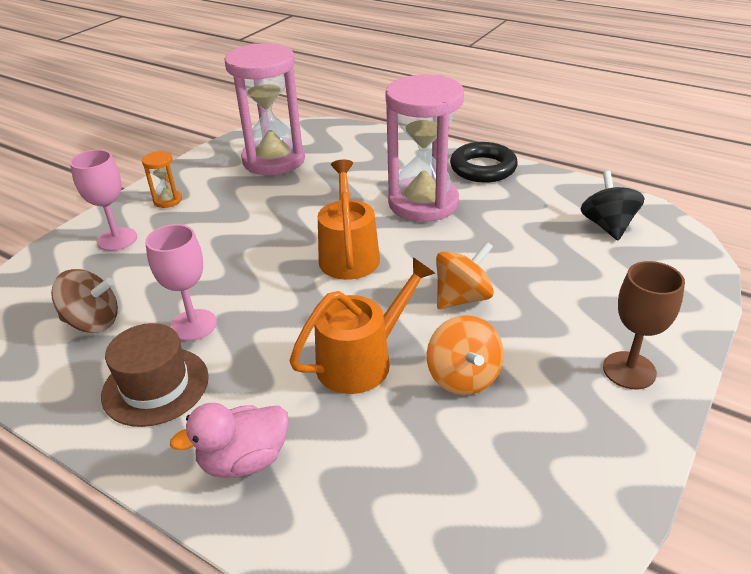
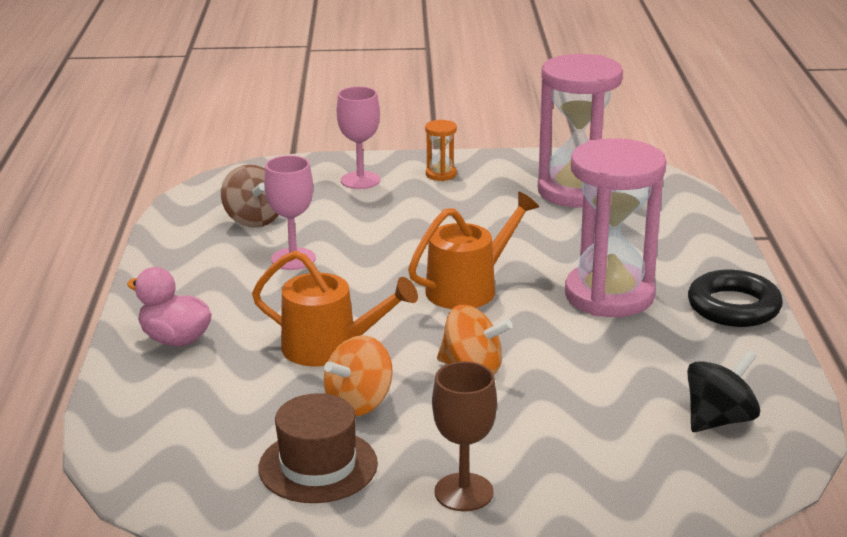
camera: 55 degrees right, 10 degrees down
brown hat [101,323,209,427] -> brown hat moved to [258,393,378,503]

